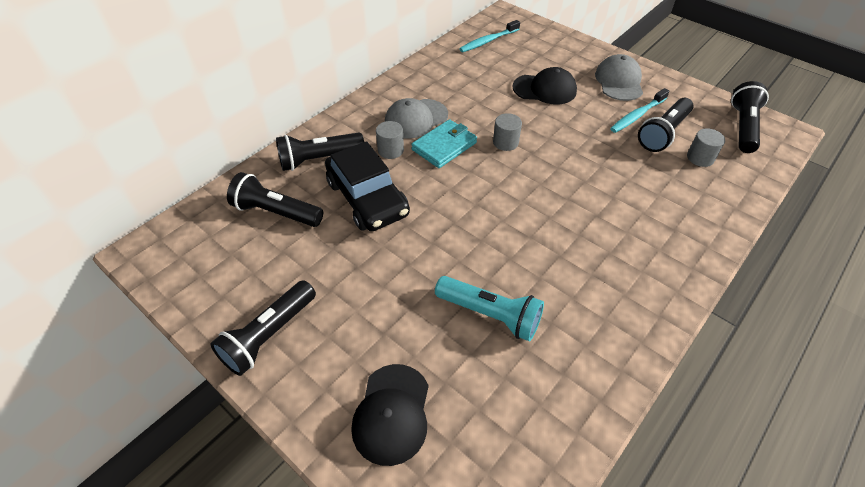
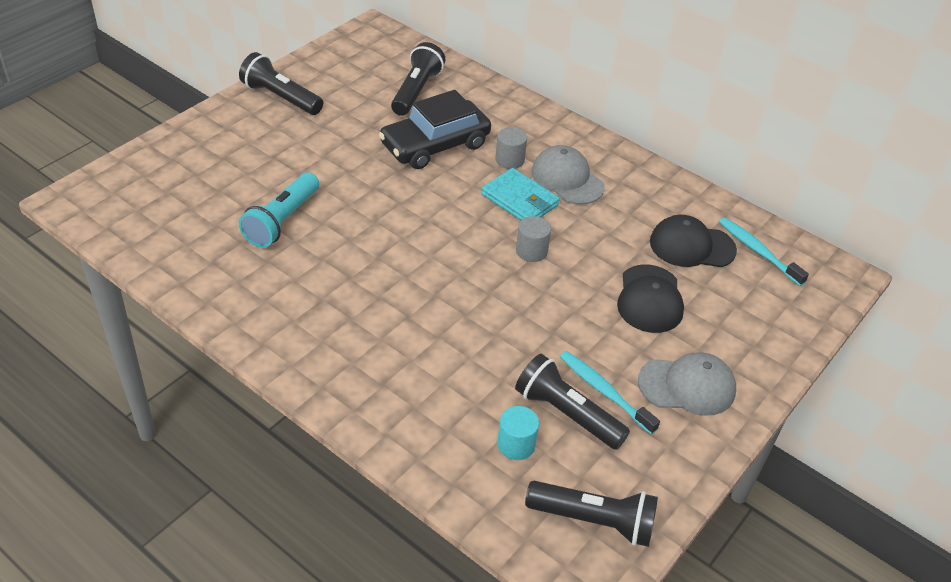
camera: 85 degrees right, 5 degrees down
black flashlight [276,133,364,171] -> none
black cap [351,364,429,466] -> black cap moved to [650,215,737,267]
grey cylinder [687,128,725,167] -> turquoise cylinder [497,406,539,460]

